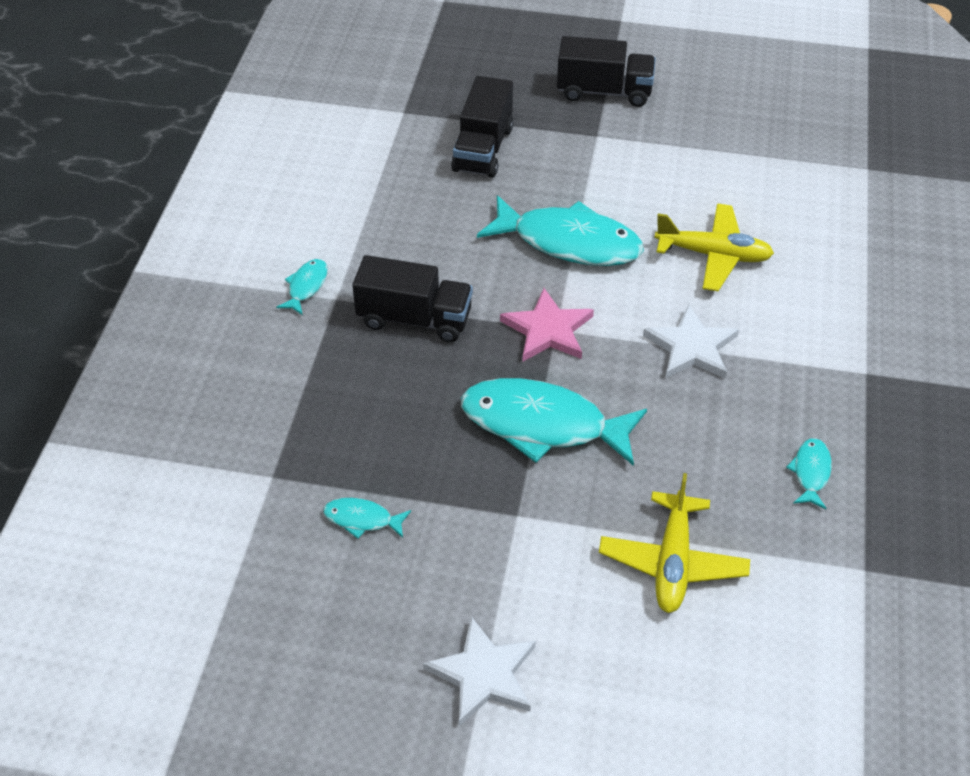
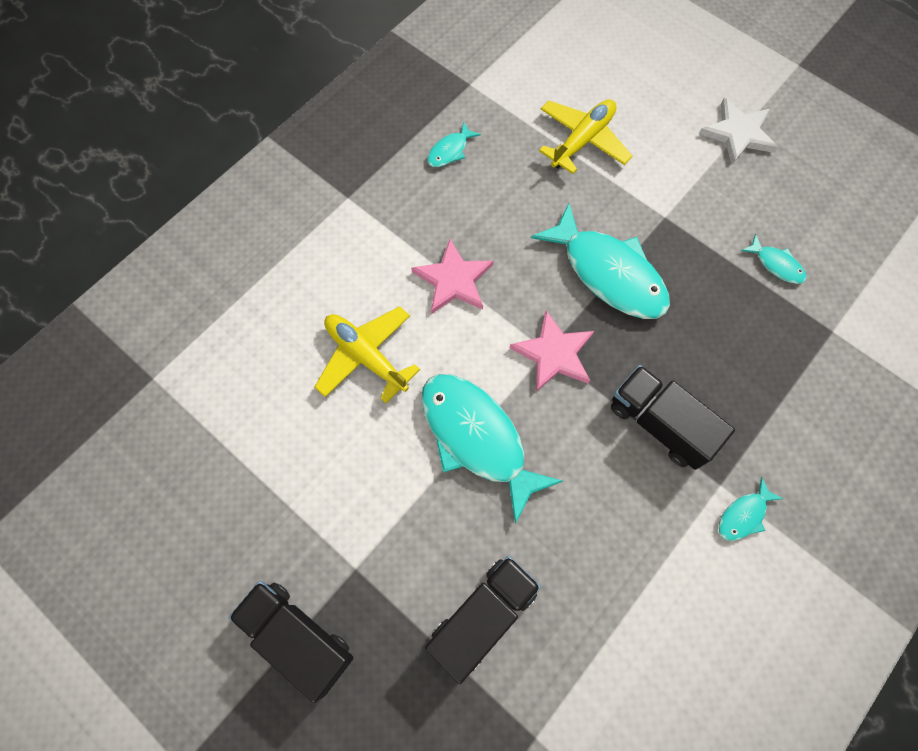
camera: 150 degrees left, 20 degrees up
white star [643,304,739,379] -> pink star [411,239,494,314]

